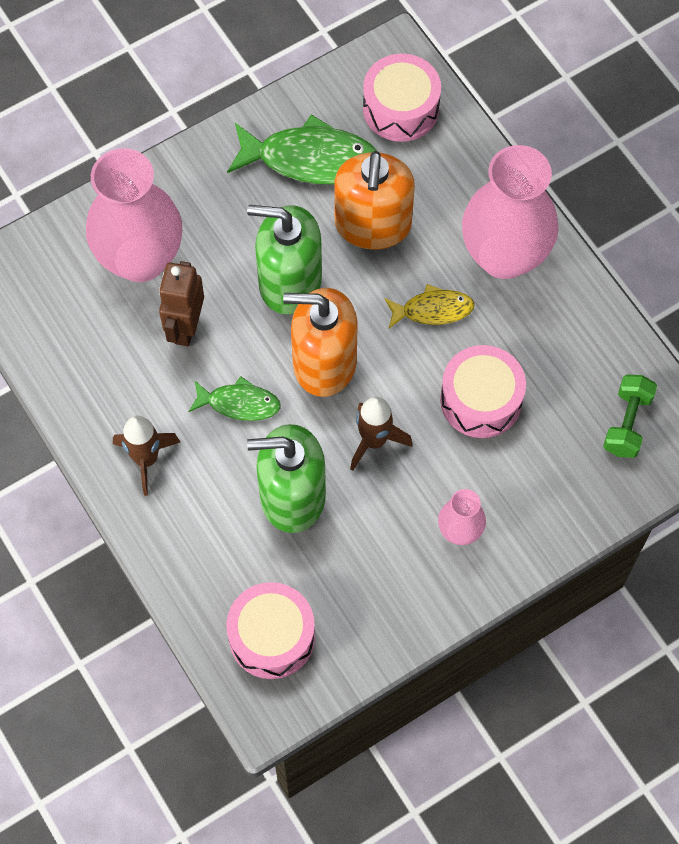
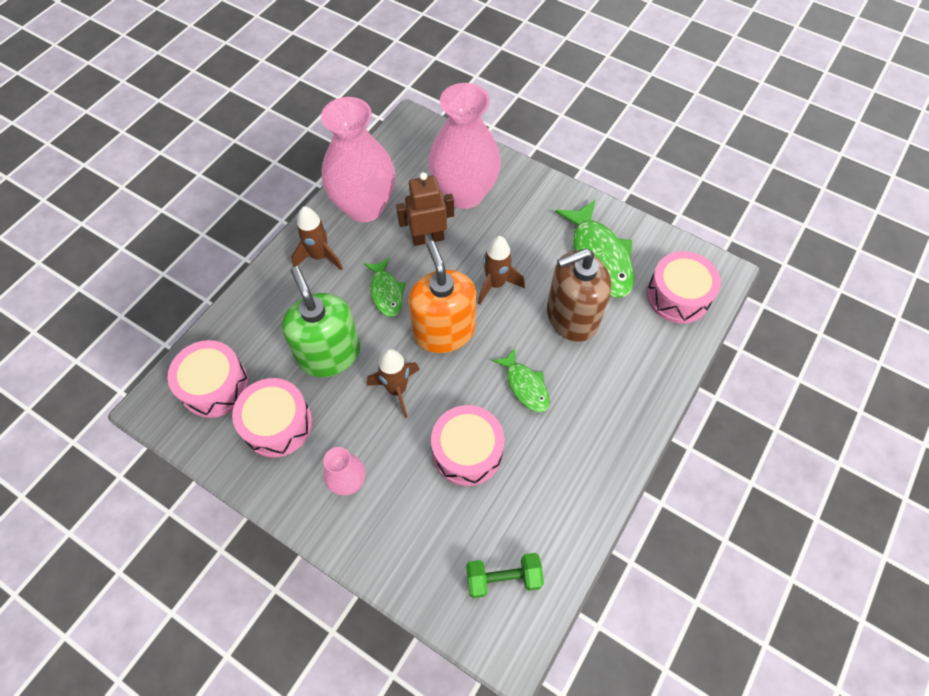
camera: 65 degrees right, 5 degrees down
green soap dispenser [247,205,322,315] -> brown rocket [478,236,525,305]
orange soap dispenser [334,151,415,250] -> brown soap dispenser [547,248,611,342]
yellow fish [384,284,475,328] -> green fish [492,348,550,413]
pink vase [462,145,558,279] -> pink vase moved to [321,97,395,222]
none -> pink drum [232,378,312,458]

